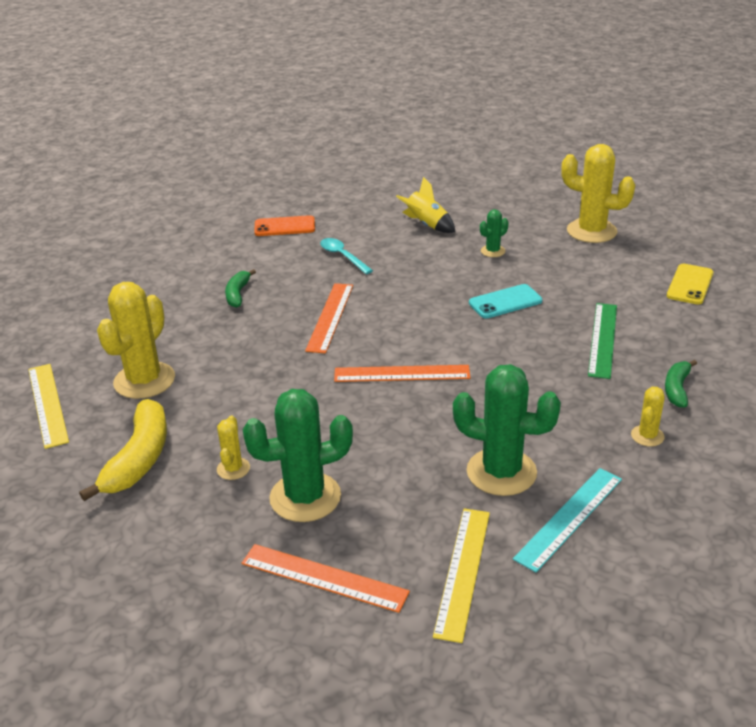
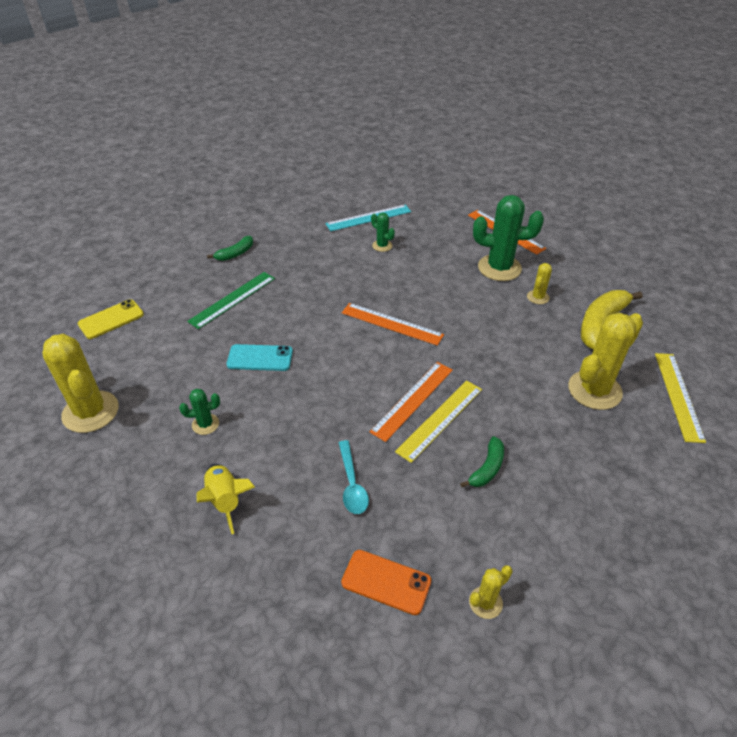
camera: 155 degrees left, 10 degrees up
yellow ruler [433,508,490,643] -> yellow ruler moved to [395,380,482,463]
green cactus [453,364,561,496] -> green cactus [371,213,395,252], size x0.49
yellow cactus [631,387,665,447] -> yellow cactus moved to [469,565,513,619]

